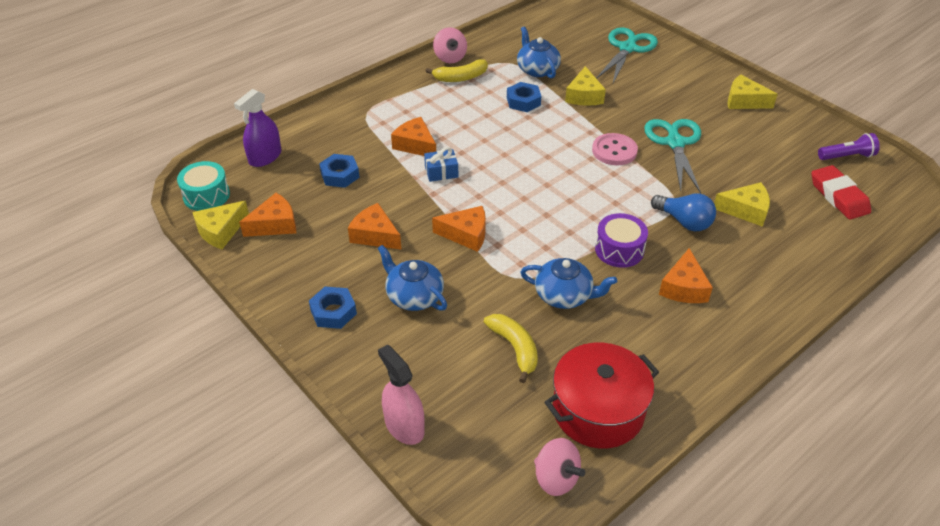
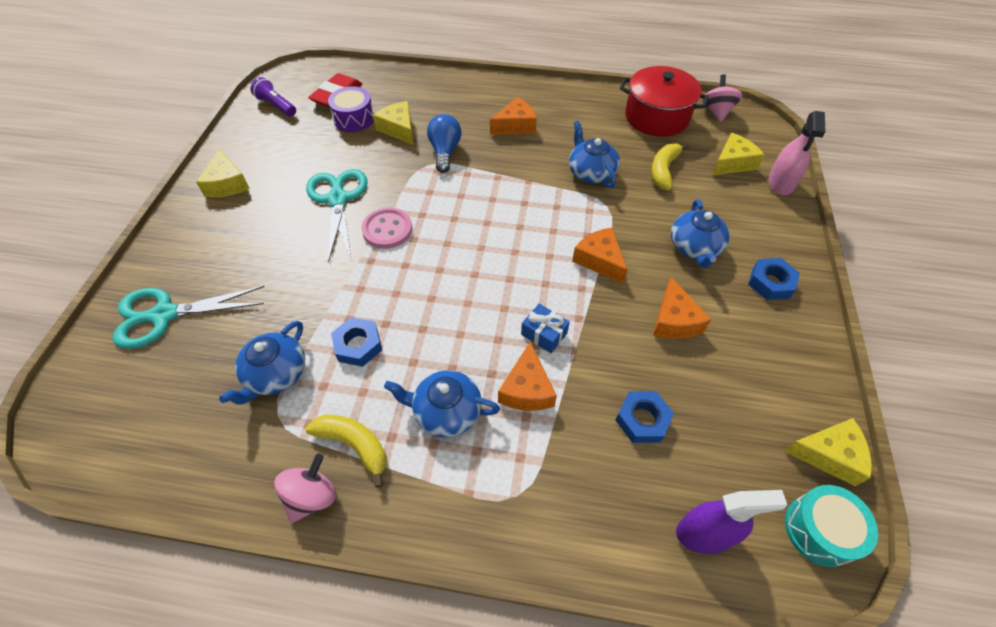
camera: 130 degrees left, 10 degrees up
orange cheese [239,193,296,237] -> none
yellow cheese [565,66,606,106] -> yellow cheese moved to [712,133,764,175]
purple drum [595,213,648,268] -> purple drum moved to [328,86,374,132]
turquoise scissors [644,119,701,193] -> turquoise scissors turned 120 degrees clockwise [306,169,368,263]
none -> blue teapot [384,370,500,438]

